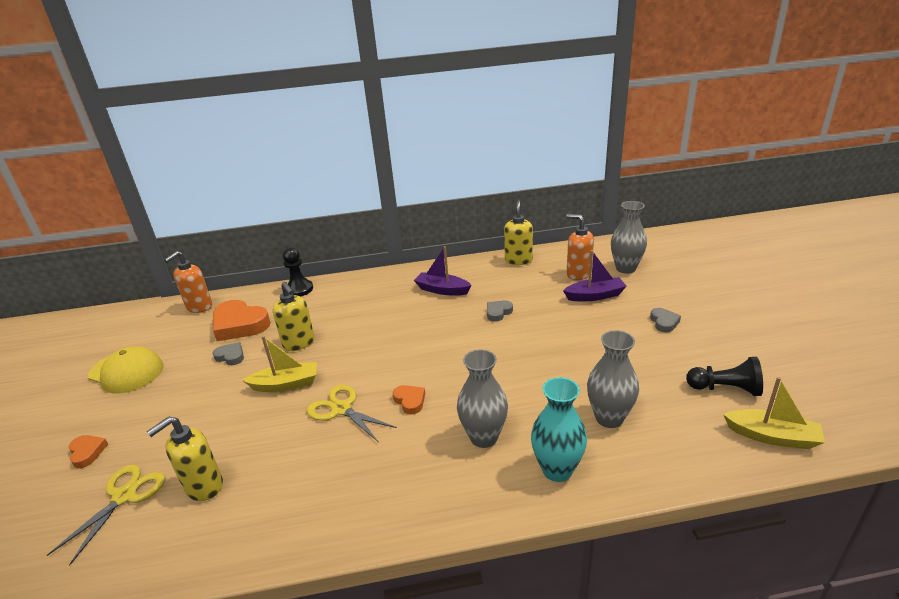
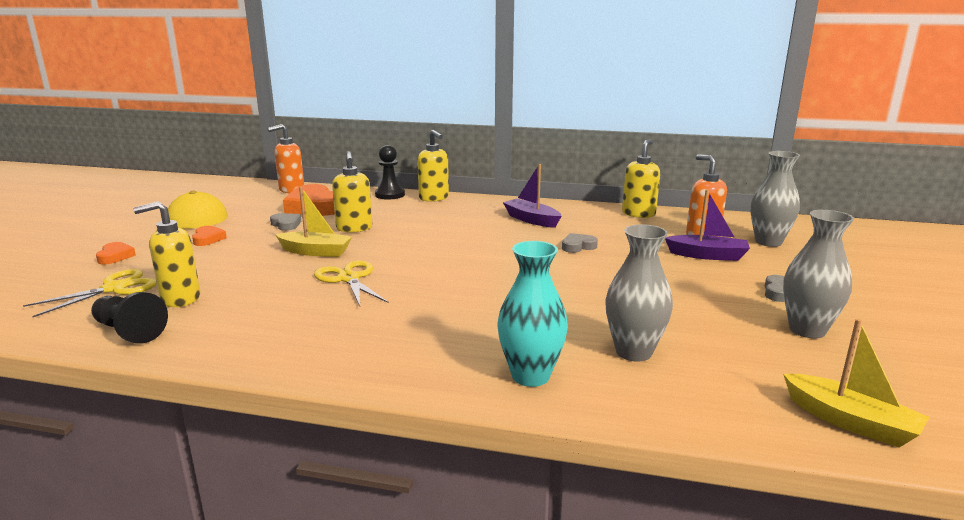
camera: 20 degrees right, 10 degrees down
orange heart [393,385,425,414] -> orange heart moved to [192,226,227,246]
grey vase [457,349,508,448] -> grey vase moved to [783,210,854,339]
black pawn [686,357,763,396] -> black pawn moved to [91,292,168,344]
none -> yellow soap dispenser [417,130,449,202]

